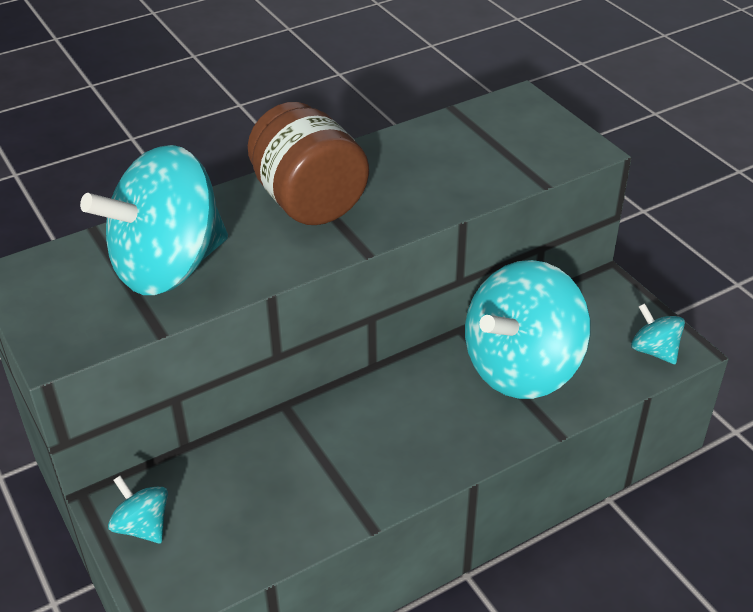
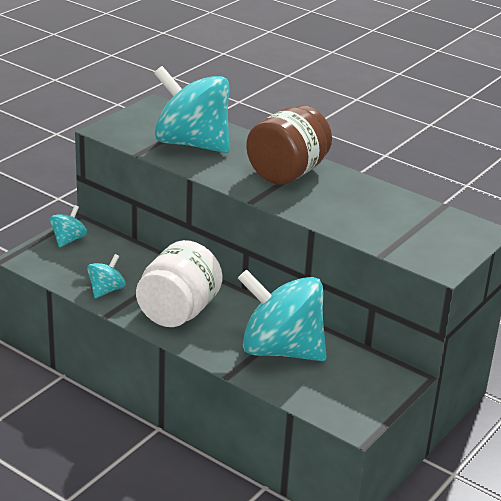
camera: 65 degrees right, 10 degrees down
turquoise spinning top [631,303,685,364] -> turquoise spinning top moved to [87,254,126,298]
none -> white jar [136,240,223,327]

